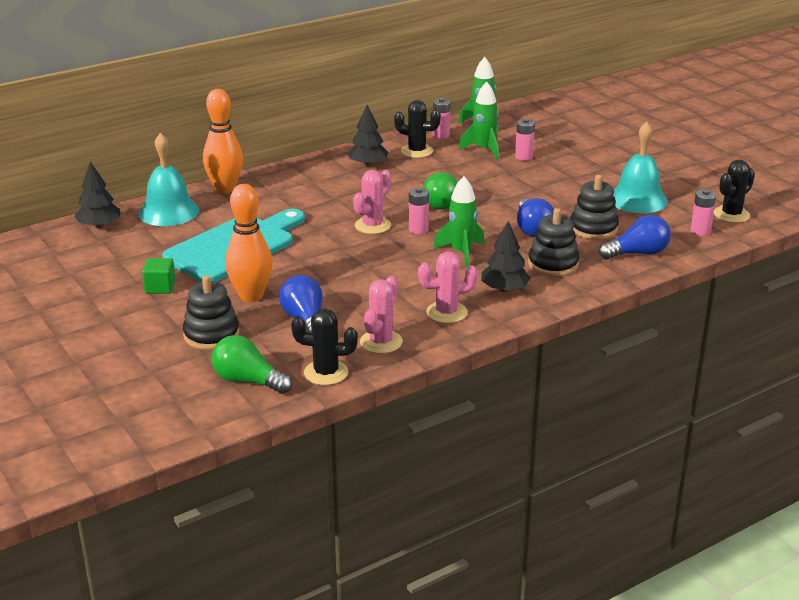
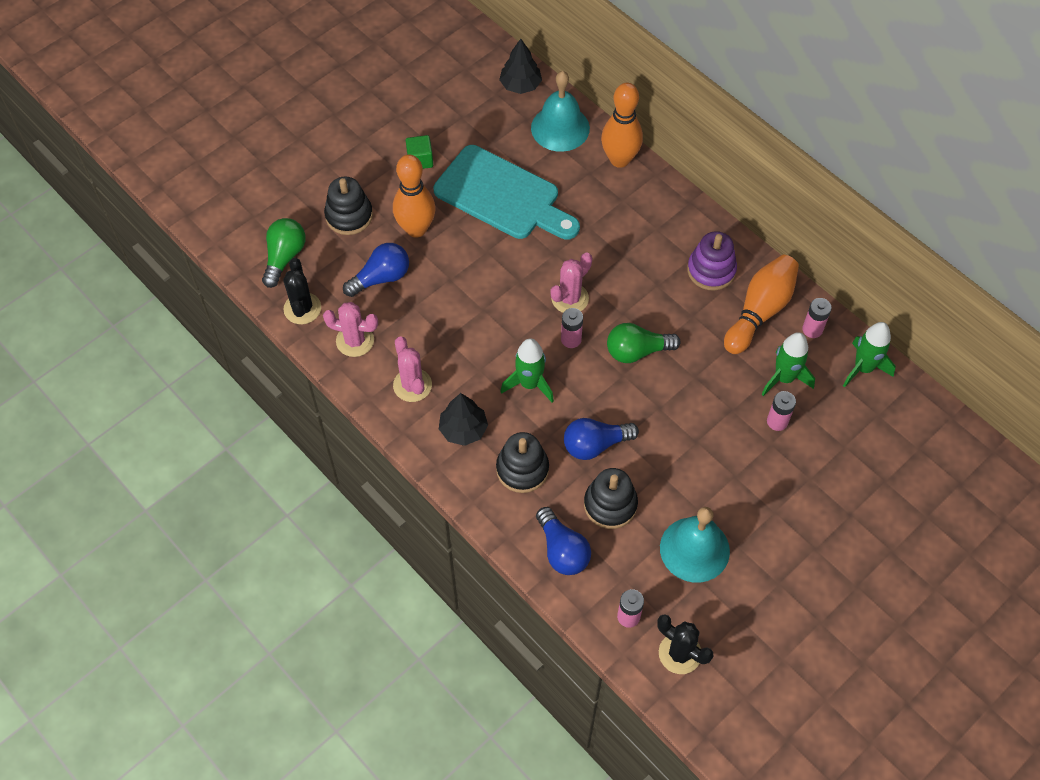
camera: 80 degrees right, 30 degrees up
black tree [347,105,388,167] -> purple stacking toy [687,231,737,291]
pink cactus [353,170,391,234] -> pink cactus turned 75 degrees counterclockwise [550,252,592,313]
black cactus [394,100,441,158] -> orange bowling pin [724,255,799,354]

